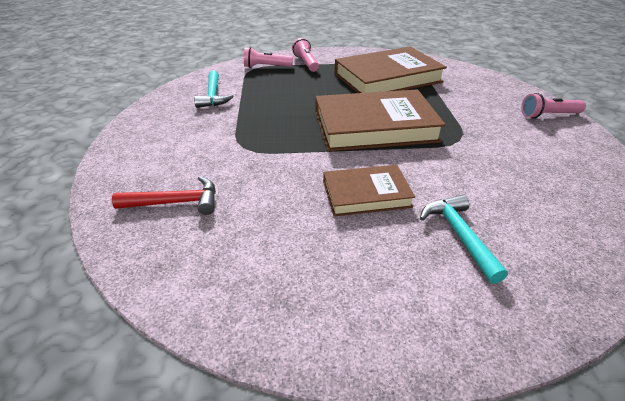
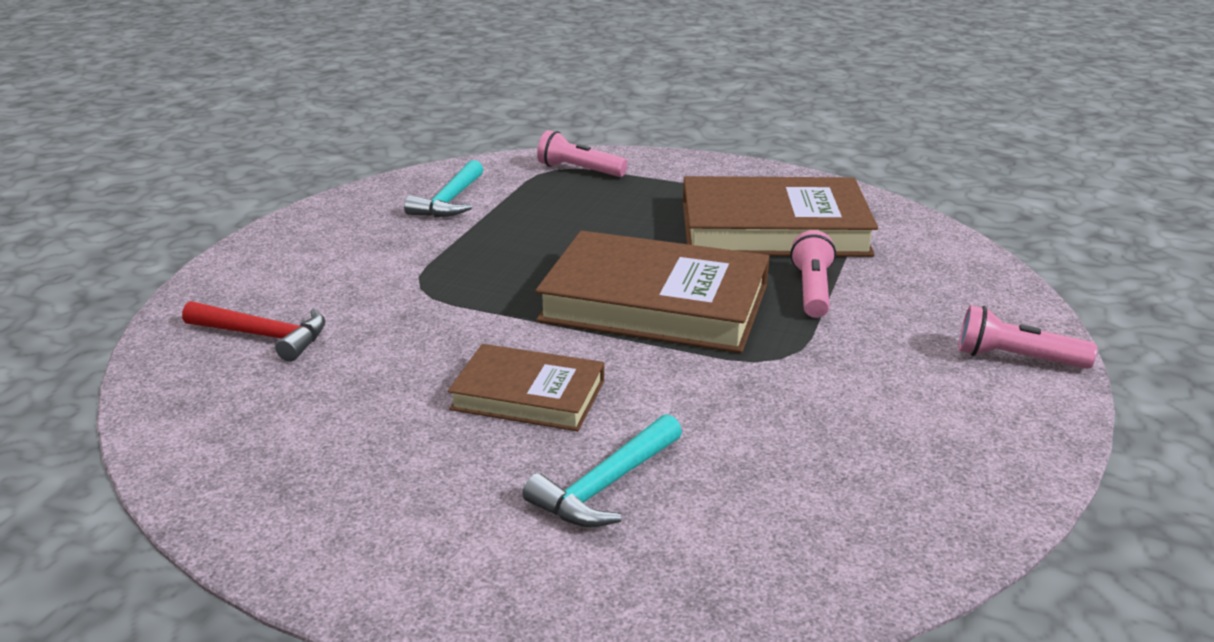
camera: 25 degrees right, 10 degrees down
pink flashlight [292,38,319,72] -> pink flashlight moved to [790,230,836,318]
turquoise hammer [420,194,508,284] -> turquoise hammer turned 150 degrees counterclockwise [522,414,682,527]

